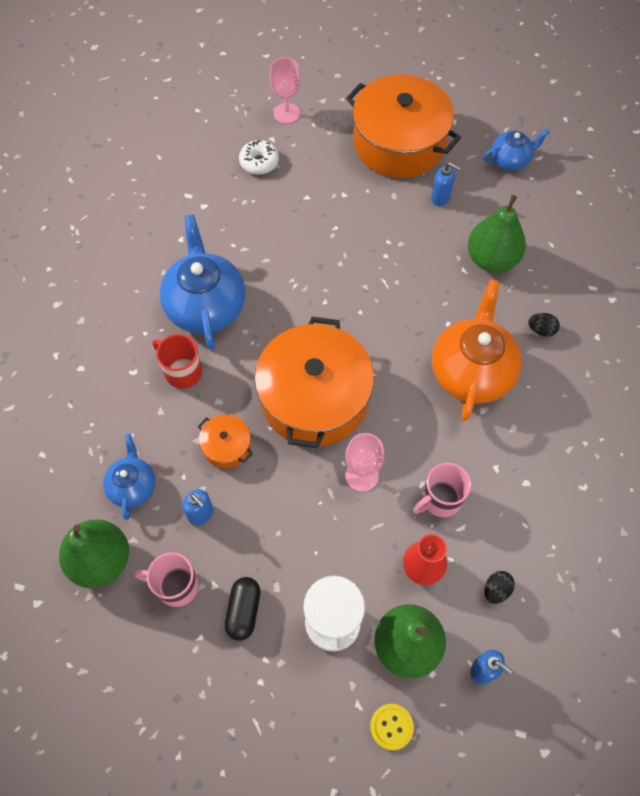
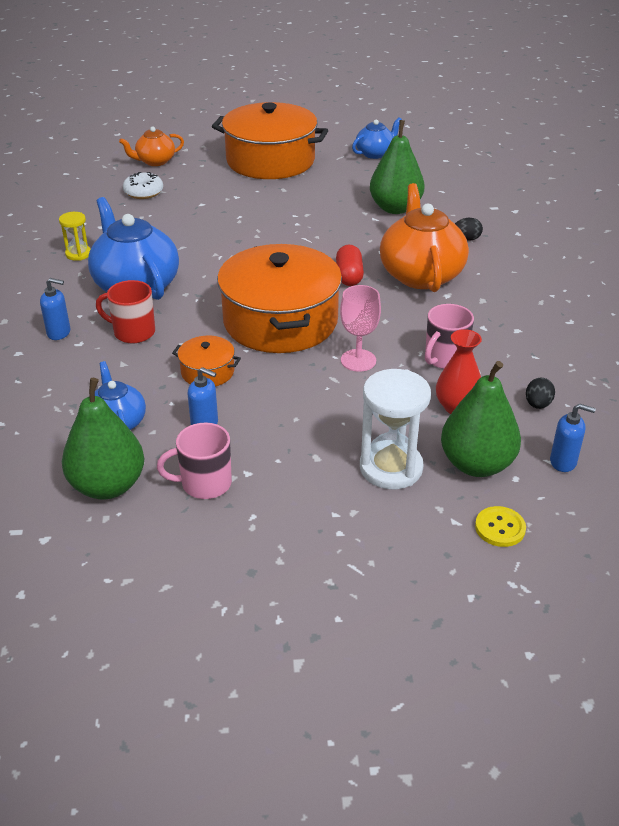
camera: 20 degrees left, 25 degrees down
black capsule [225,577,260,641] -> none
pink goblet [270,57,301,124] -> orange teapot [119,127,184,166]
blue soap dispenser [431,162,460,206] -> blue soap dispenser moved to [40,278,70,340]
none -> yellow hourglass [59,212,91,261]
none -> red capsule [336,245,364,286]

